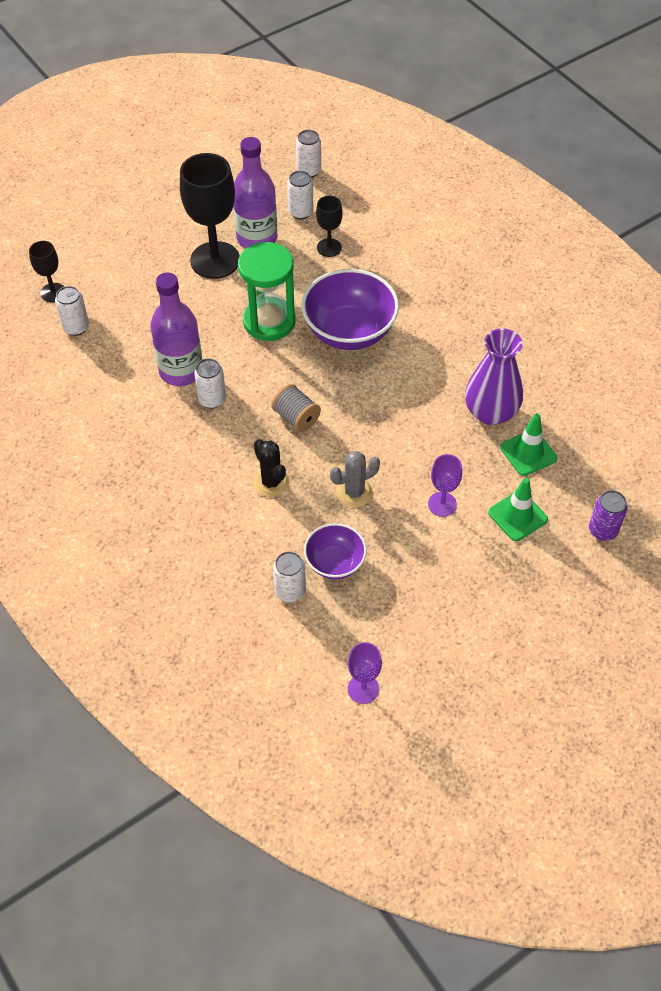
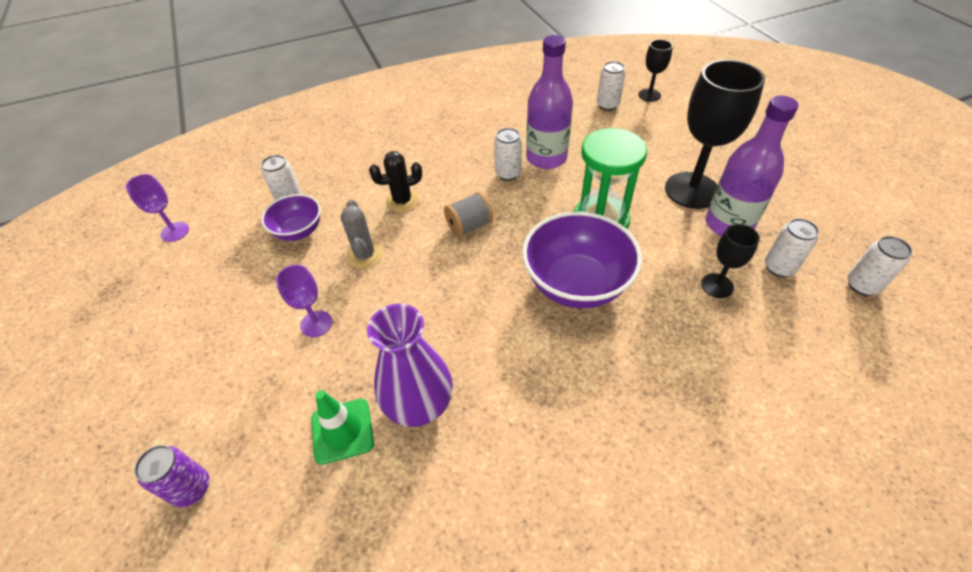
camera: 105 degrees right, 5 degrees down
green traffic cone [488,478,548,541] -> none

